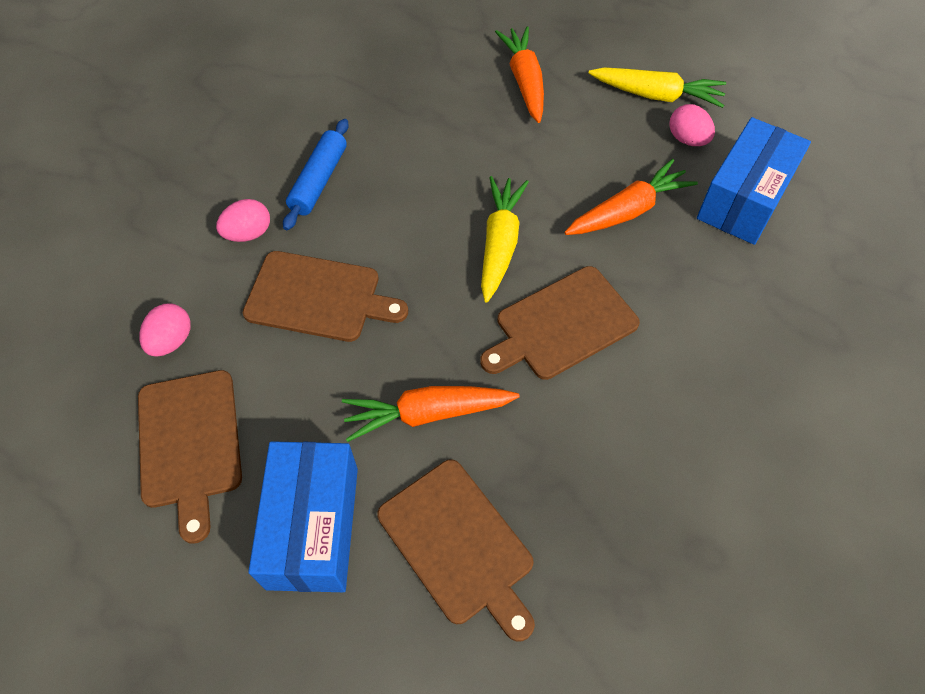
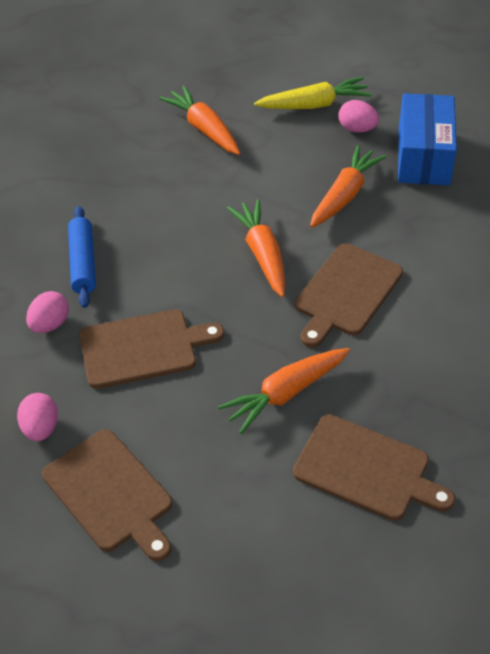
camera: 25 degrees left, 10 degrees down
blue box [248,441,358,592] -> none
yellow carrot [481,176,529,303] -> orange carrot [227,199,285,297]

